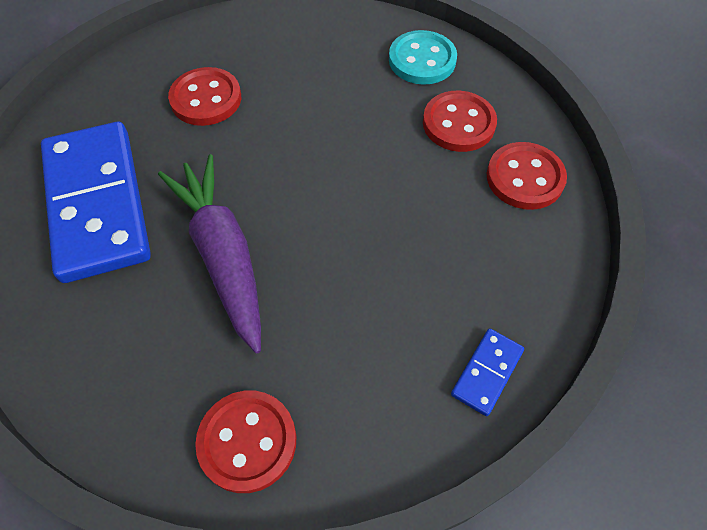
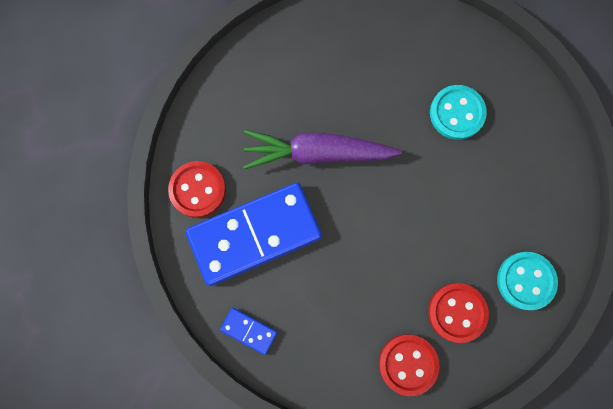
camera: 85 degrees right, 20 degrees up
blue domino [41,122,151,283] -> blue domino moved to [186,183,322,286]
purple carrot [158,154,261,354] -> purple carrot turned 150 degrees counterclockwise [243,130,401,170]
red button [168,67,241,126] -> turquoise button [430,85,487,140]

